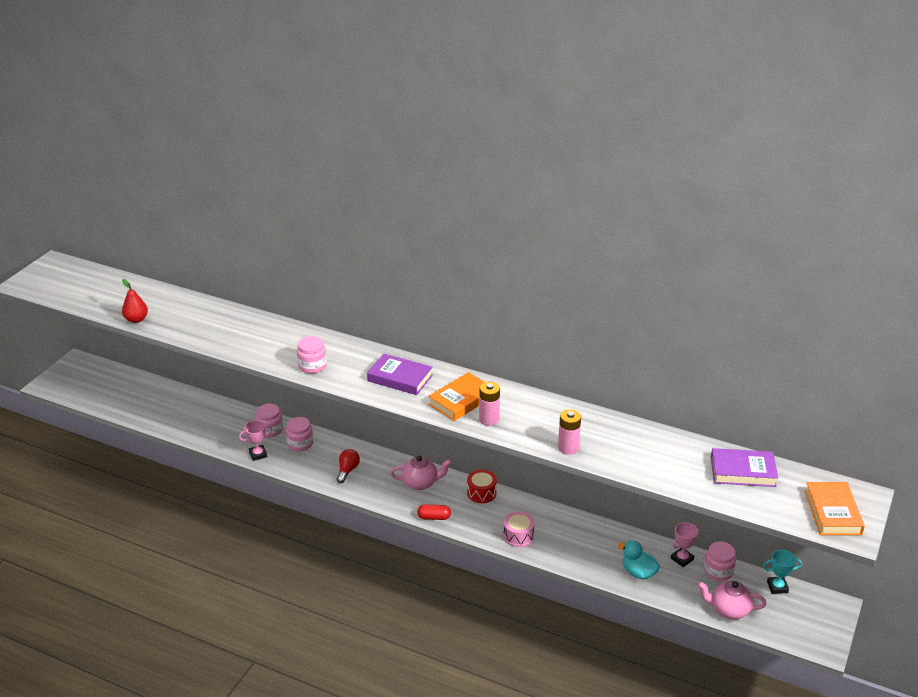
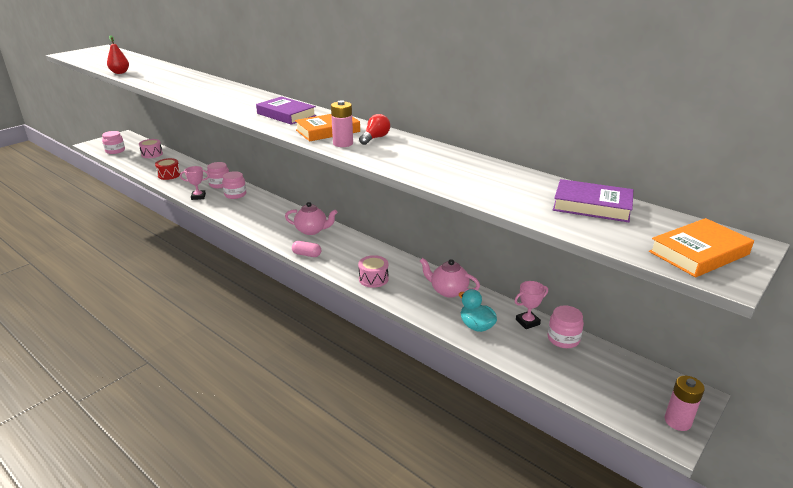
camera: 15 degrees right, 5 degrees down
pink jar [297,336,327,374] -> pink jar moved to [102,131,125,154]
red light bulb [337,449,360,483] -> red light bulb moved to [359,114,390,145]
red capsule [417,504,451,520] -> pink capsule [292,241,321,257]
red drum [467,470,497,503] -> red drum moved to [155,158,180,180]
pink battery [558,409,581,455] -> pink battery moved to [665,376,705,431]
pink teapot [697,581,767,619] -> pink teapot moved to [420,258,480,298]
turquoise trophy [763,550,802,594] -> none
orange book [805,482,865,535] -> orange book turned 45 degrees clockwise [649,218,754,277]
none -> pink drum [139,139,163,158]

